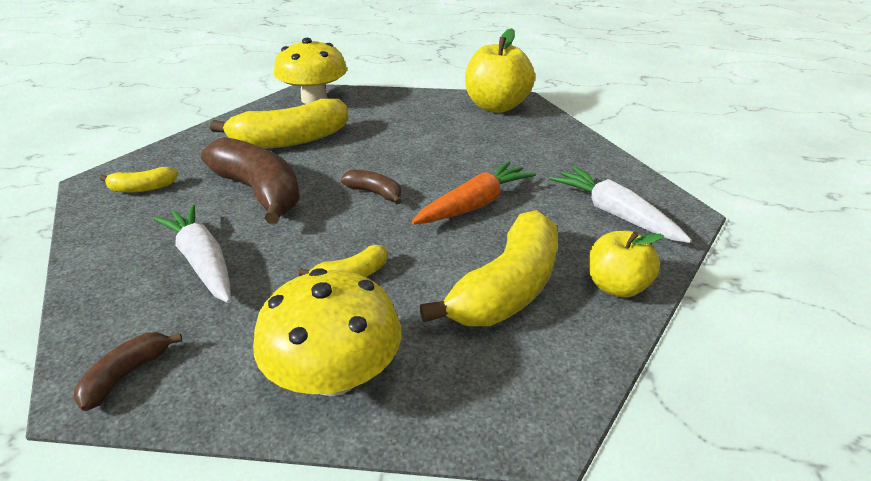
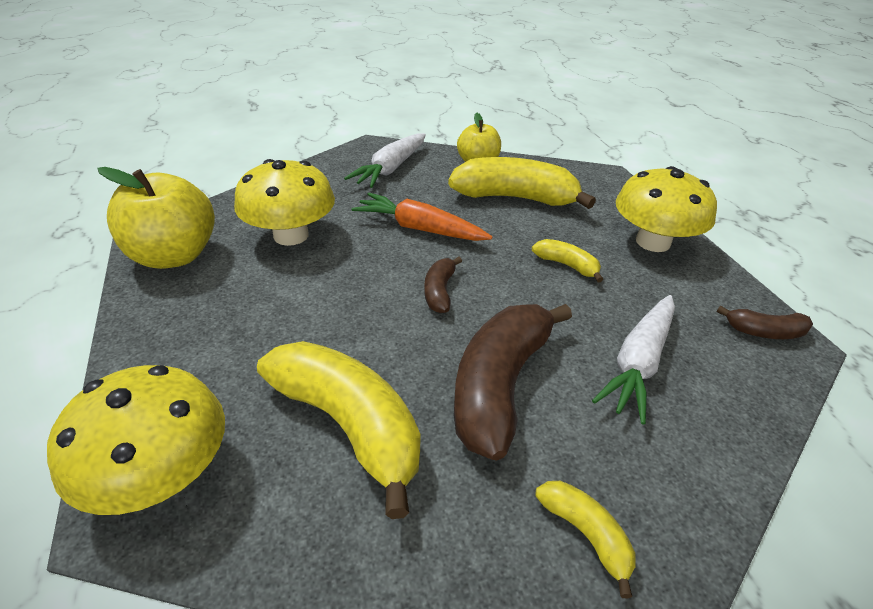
camera: 115 degrees left, 5 degrees up
none -> yellow mushroom [234,159,335,246]

